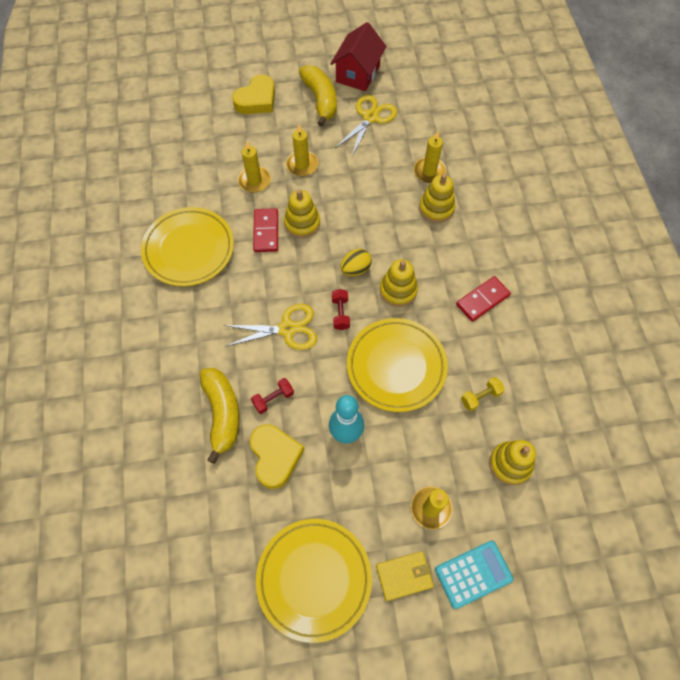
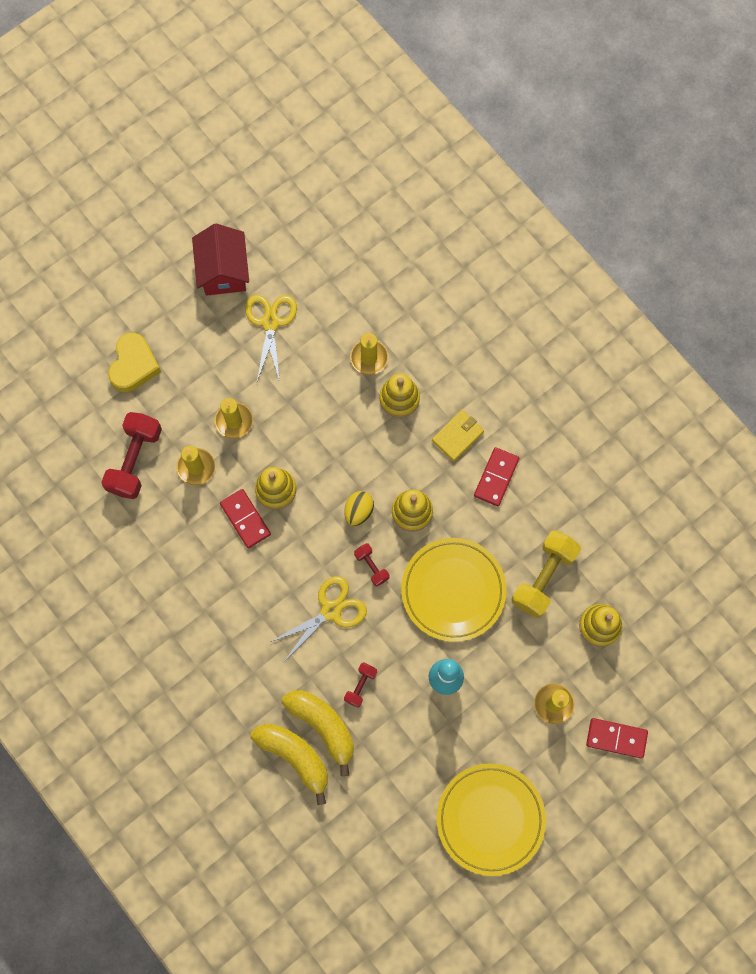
camera: 30 degrees left, 10 degrees up
yellow plate [141,207,234,286] -> none
yellow heart [250,424,304,489] -> none
yellow banana [299,65,337,127] -> yellow banana moved to [251,724,328,805]
yellow wallet [376,551,434,601] -> yellow wallet moved to [432,410,484,461]
turquoise calculator [435,540,513,609] -> red domino [586,718,648,759]
yellow dumbbell [461,377,505,411] -> yellow dumbbell [511,530,581,618], size x1.99
none -> red dumbbell [101,412,162,499]

